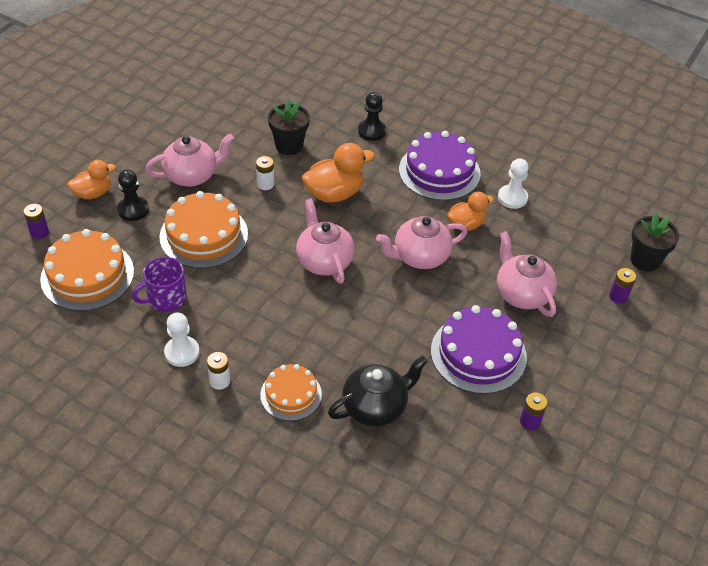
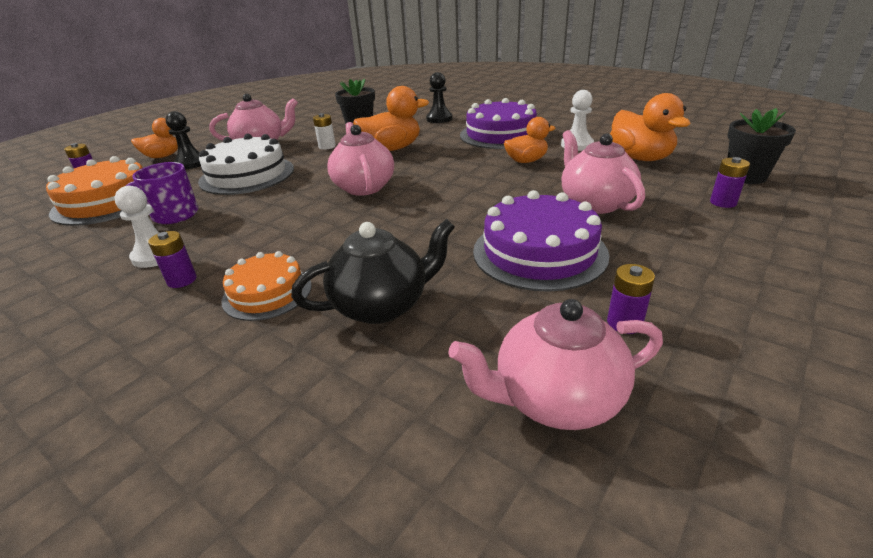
camera: 10 degrees right, 15 degrees down
orange cake [159,191,248,269] -> white cake [198,134,294,195]
white battery [207,352,230,390] -> purple battery [148,231,197,288]
pink teapot [376,216,467,269] -> pink teapot moved to [448,299,663,430]
none -> orange duck [610,93,691,161]

